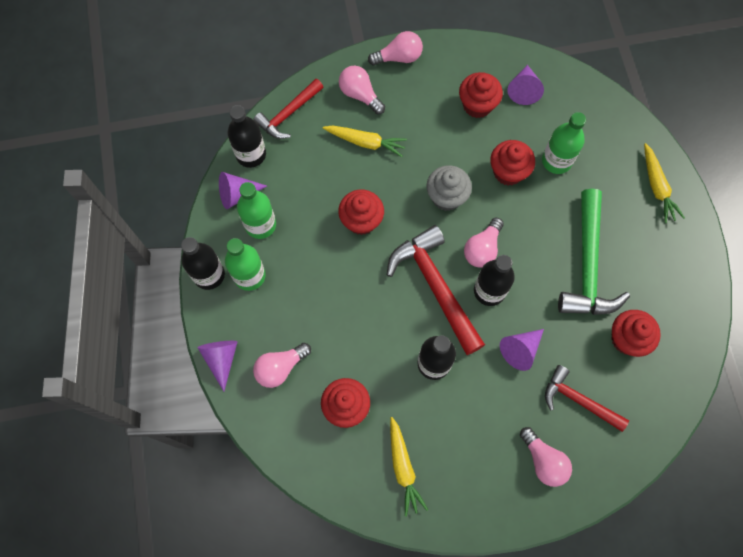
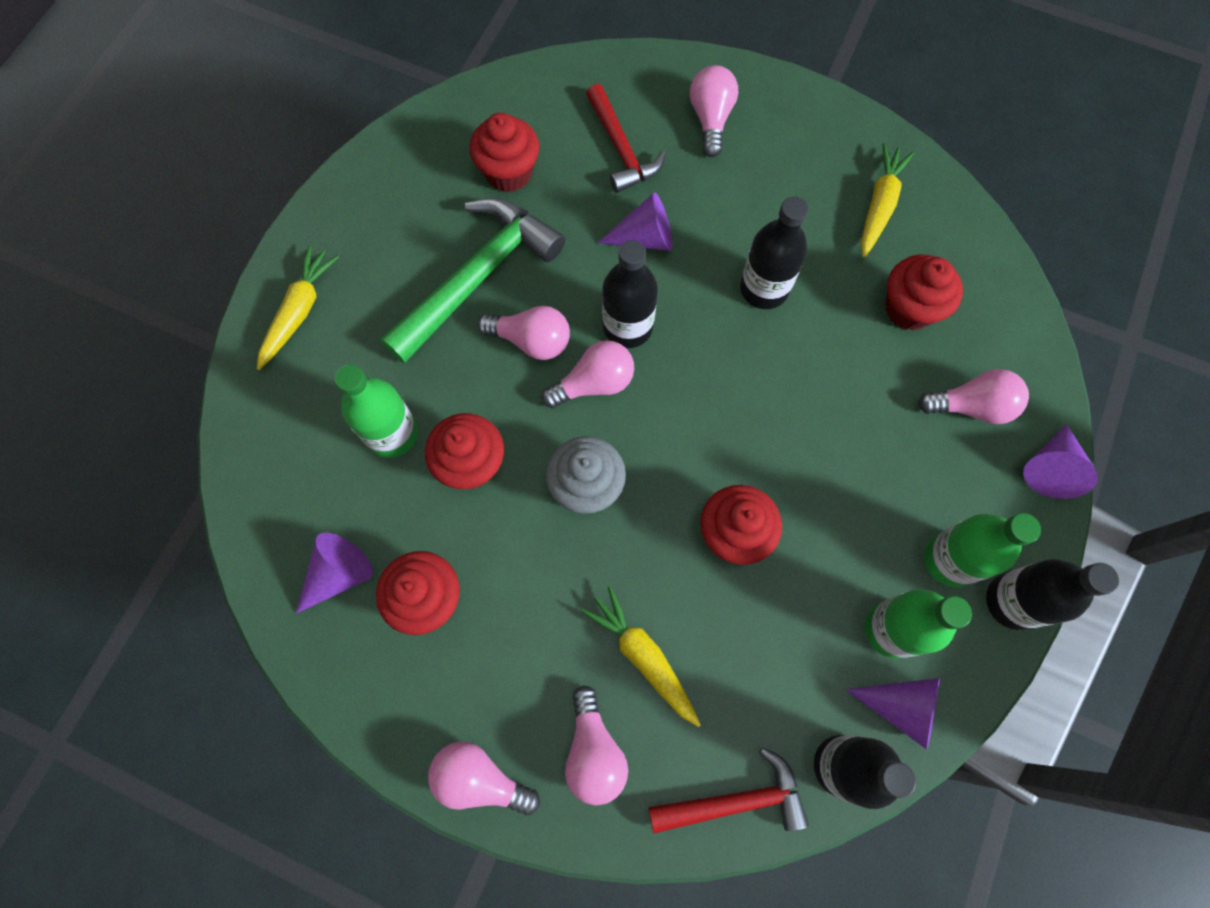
camera: 145 degrees left, 0 degrees up
red hammer [387,225,485,355] -> none
none -> pink light bulb [477,306,570,360]

